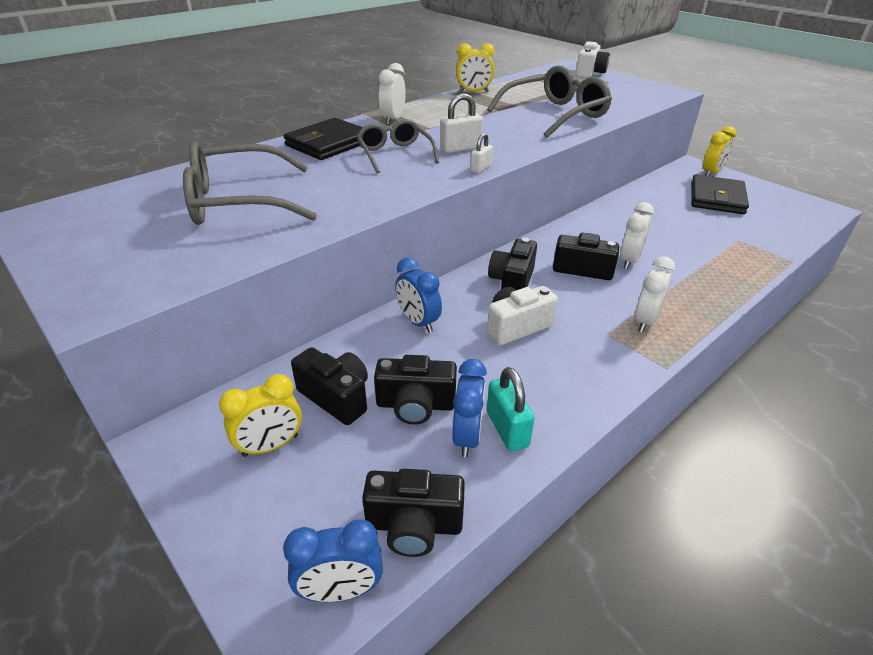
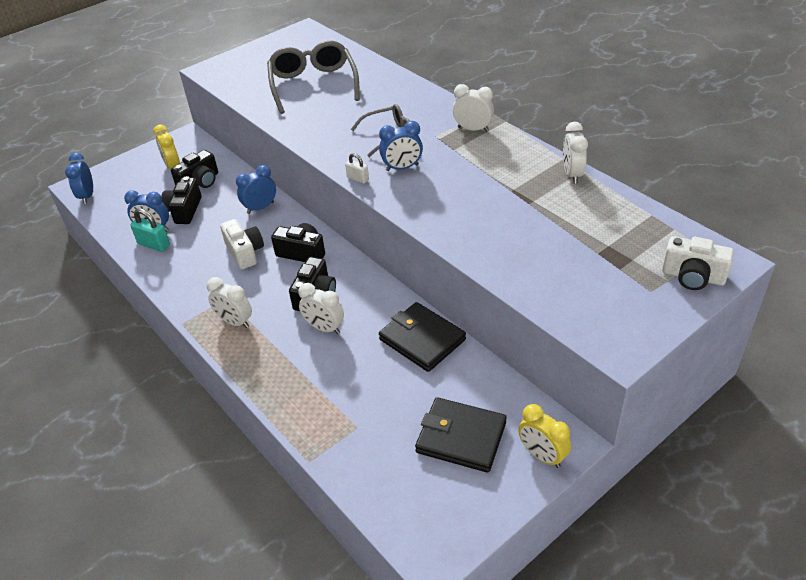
camera: 95 degrees right, 5 degrees up
black wallet [284,118,363,160] -> black wallet moved to [379,302,466,372]
black camera [362,469,465,557] -> none
white padlock [440,93,483,153] -> blue clock [379,121,423,171]
yellow clock [456,43,495,93] -> white clock [563,122,588,184]
grey glasses [487,65,612,138] -> none
turquoise padlock [487,367,535,452] -> turquoise padlock turned 45 degrees clockwise [130,208,170,252]

